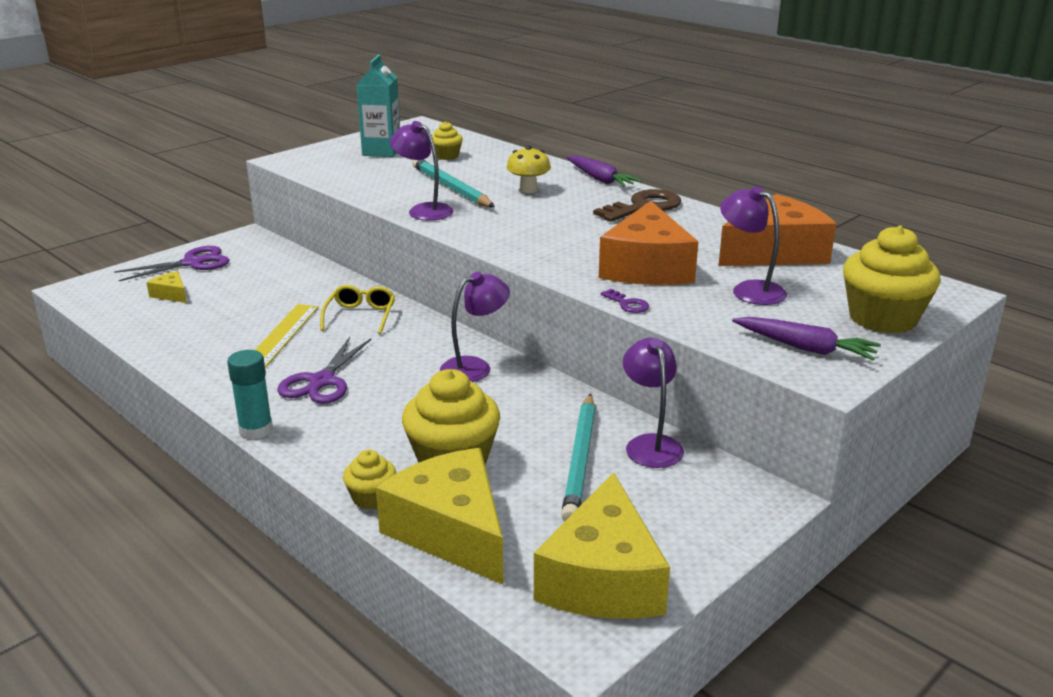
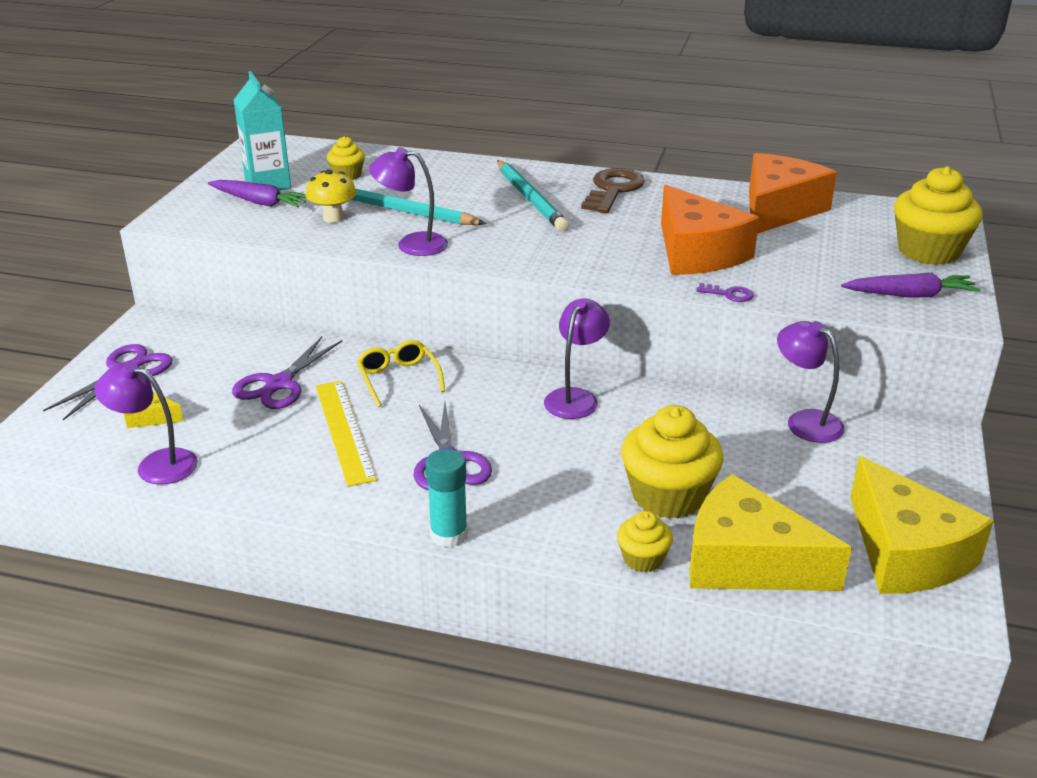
camera: 30 degrees left, 5 degrees up
yellow mushroom [507,145,551,193] -> yellow mushroom moved to [306,169,356,223]
turquoise pencil [561,394,595,522] -> turquoise pencil moved to [497,160,569,231]
purple carrot [567,155,642,187] -> purple carrot moved to [208,180,306,208]
purple lamp [720,186,787,305] -> purple lamp moved to [95,362,198,485]
none -> purple scissors [232,337,342,409]

